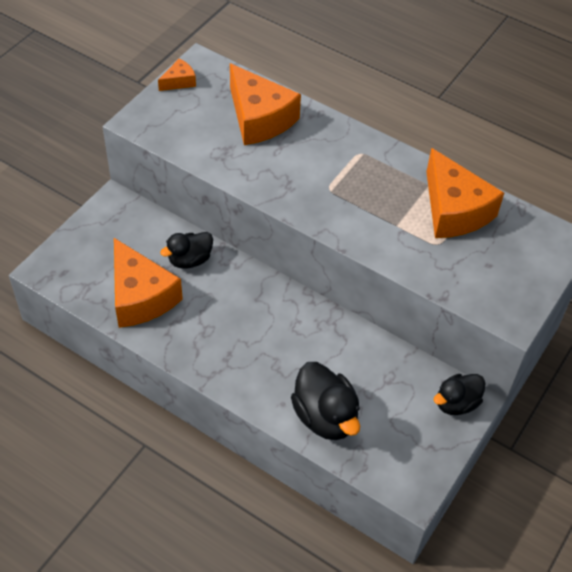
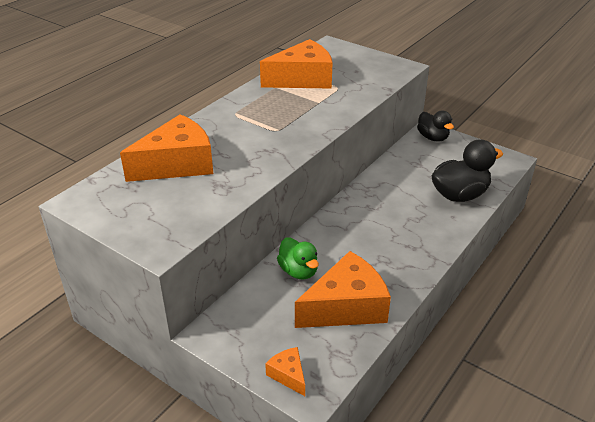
camera: 85 degrees left, 15 degrees down
orange cheese [158,58,196,91] -> orange cheese moved to [265,347,305,396]
black duck [160,232,213,269] -> green duck [277,237,319,280]

